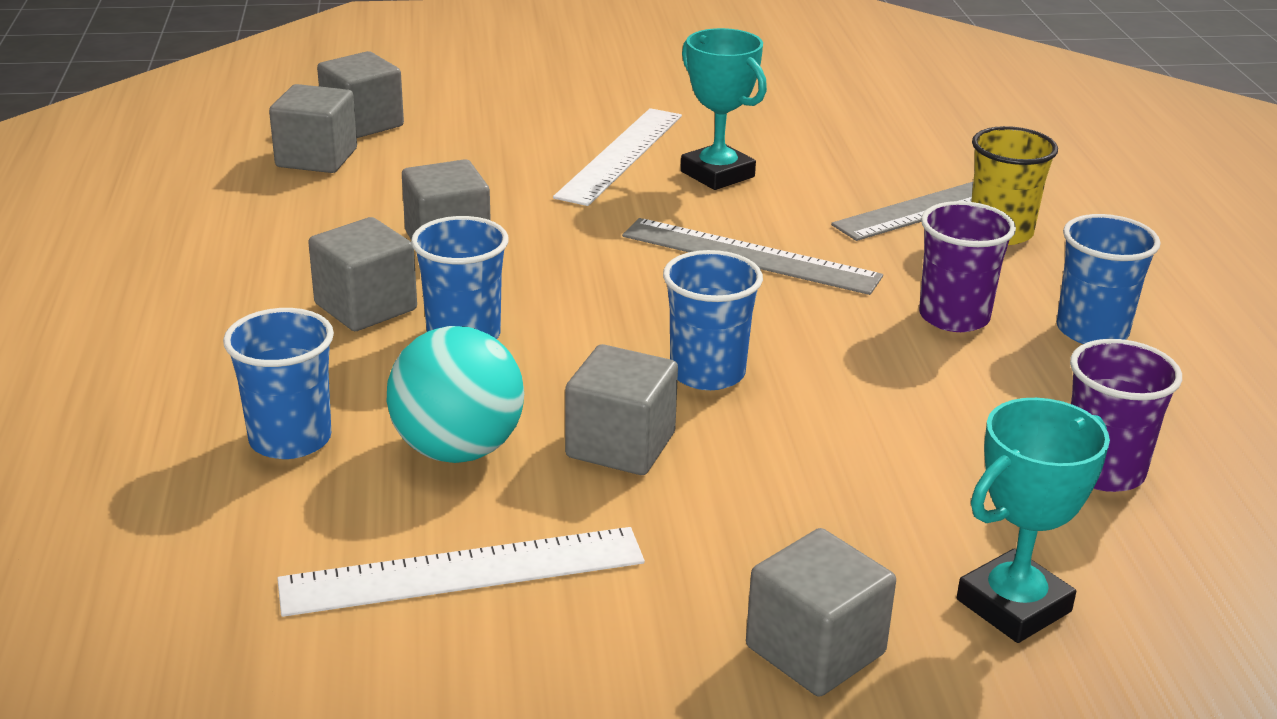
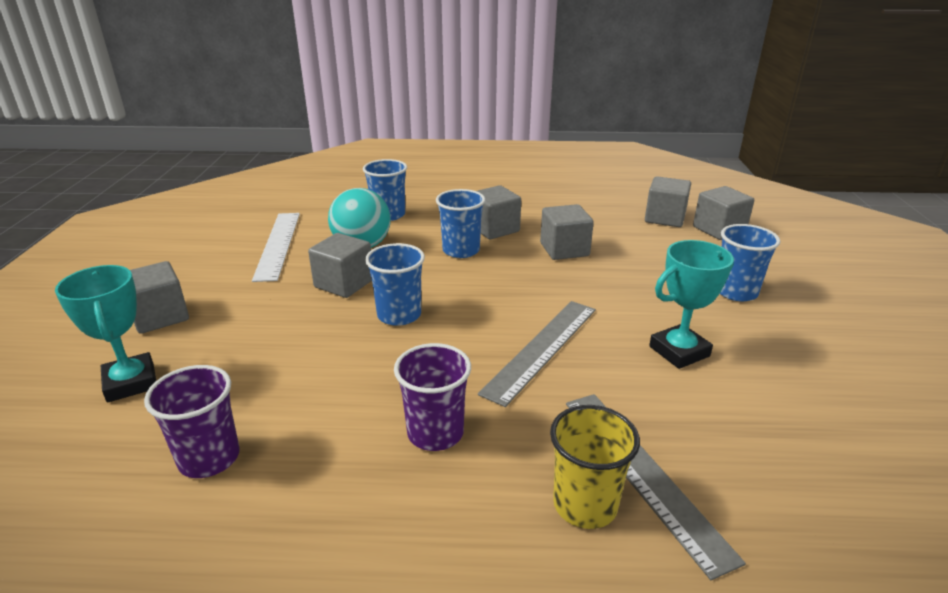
camera: 100 degrees right, 0 degrees up
white ruler [553,108,682,206] -> none
blue cup [1057,214,1161,344] -> blue cup moved to [720,224,780,301]

